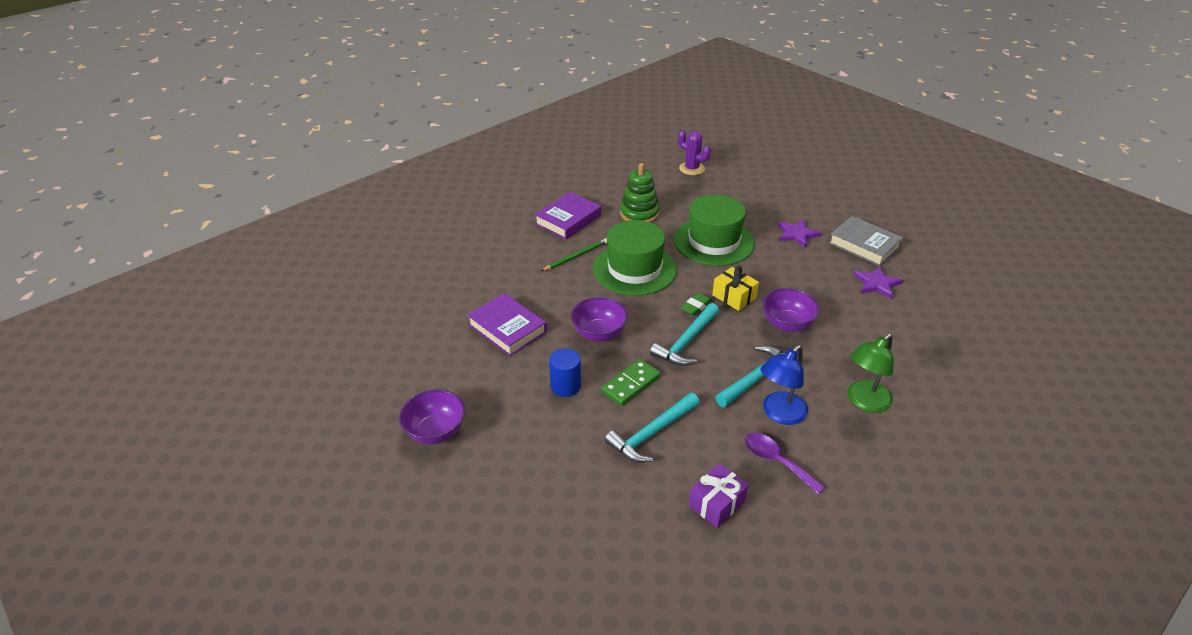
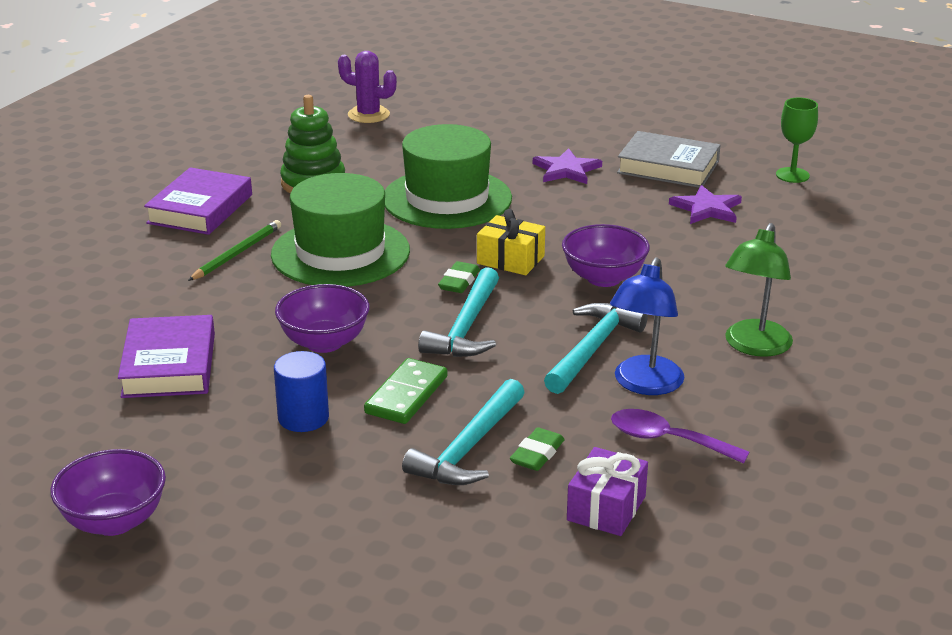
camera: 20 degrees left, 10 degrees down
purple book [467,293,547,356] -> purple book turned 60 degrees clockwise [118,315,215,398]
none -> green eraser [510,428,565,471]
none -> green goblet [776,97,818,183]

